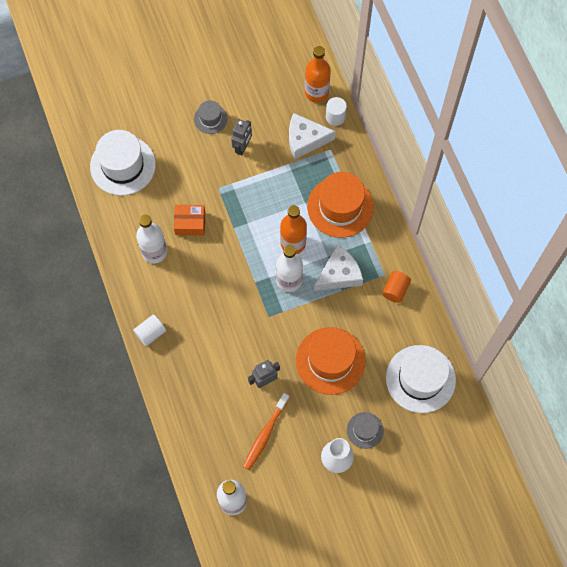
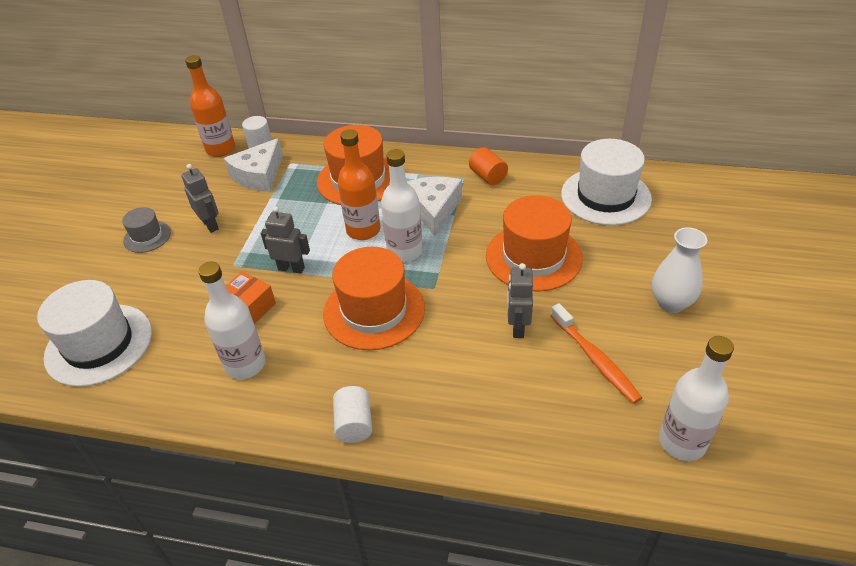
camera: 55 degrees left, 25 degrees down
grey hat [347,412,384,449] -> none
none -> grey robot [261,206,310,273]
none -> orange hat [323,247,425,350]

